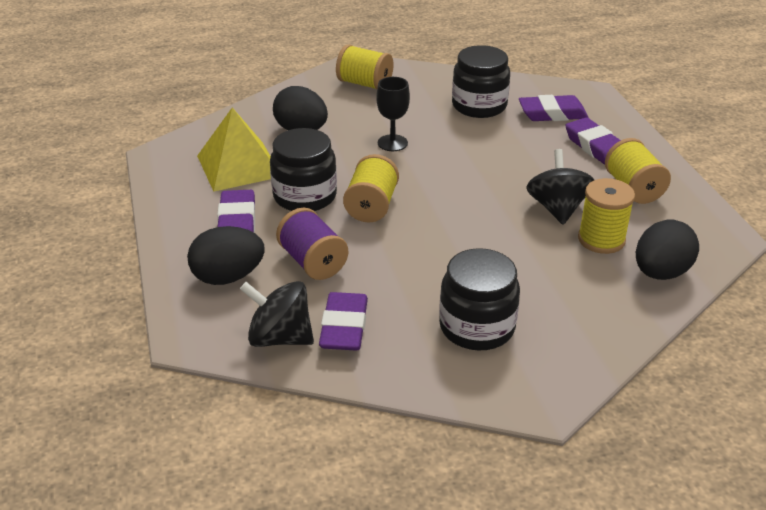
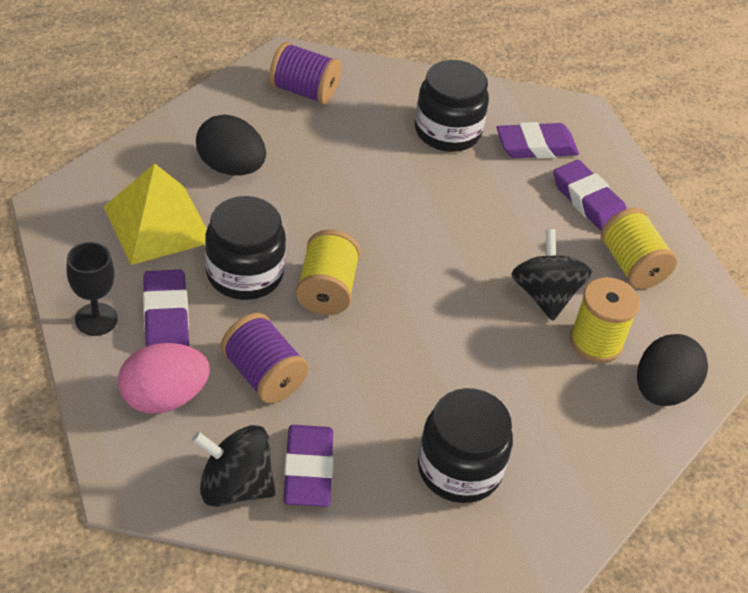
camera: 10 degrees left, 10 degrees up
black egg [187,226,265,285] -> pink egg [118,343,210,414]
yellow spool [336,44,393,89] -> purple spool [269,42,341,105]
black goblet [376,77,410,151] -> black goblet moved to [66,242,118,336]

